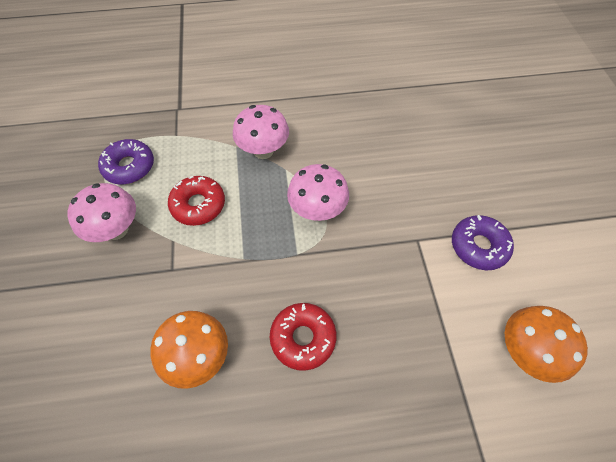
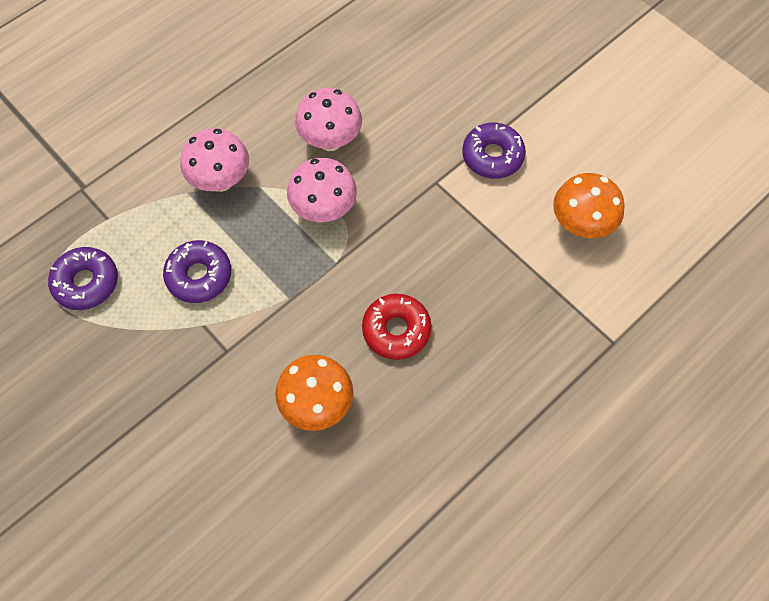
camera: 35 degrees left, 5 degrees up
pink mushroom [67,183,136,242] -> pink mushroom moved to [295,88,362,151]
red donut [168,176,225,226] -> purple donut [163,240,231,303]

